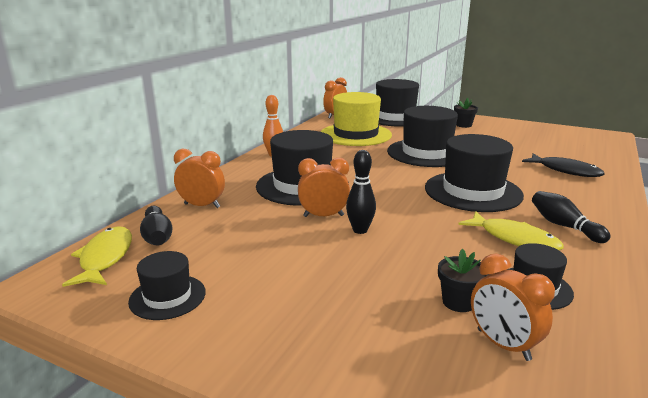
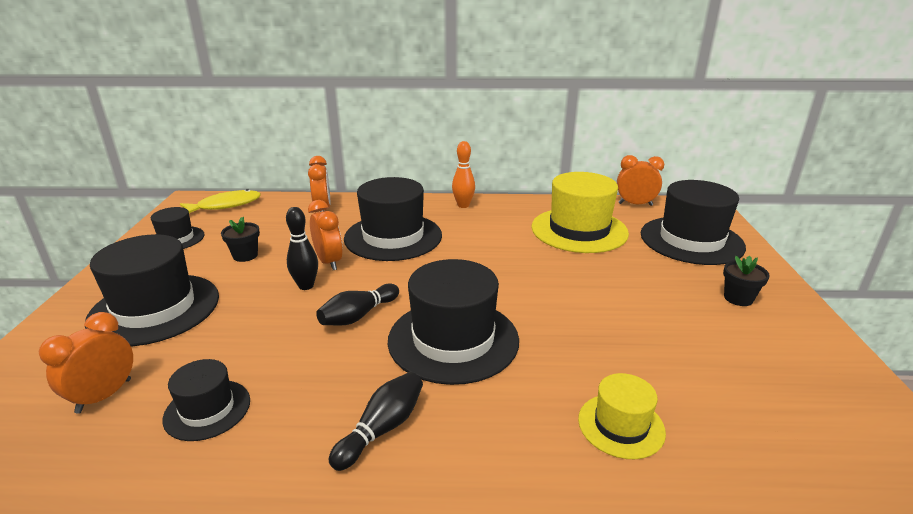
camera: 65 degrees right, 5 degrees up
black bowling pin [140,206,173,246] -> black bowling pin moved to [316,284,399,325]
black hat [387,106,458,167] -> black hat moved to [85,234,219,346]
black flower pot [438,249,489,312] -> black flower pot moved to [221,217,260,262]
yellow fish [458,211,564,251] -> none
black fish [522,154,604,177] -> yellow hat [578,373,666,459]

